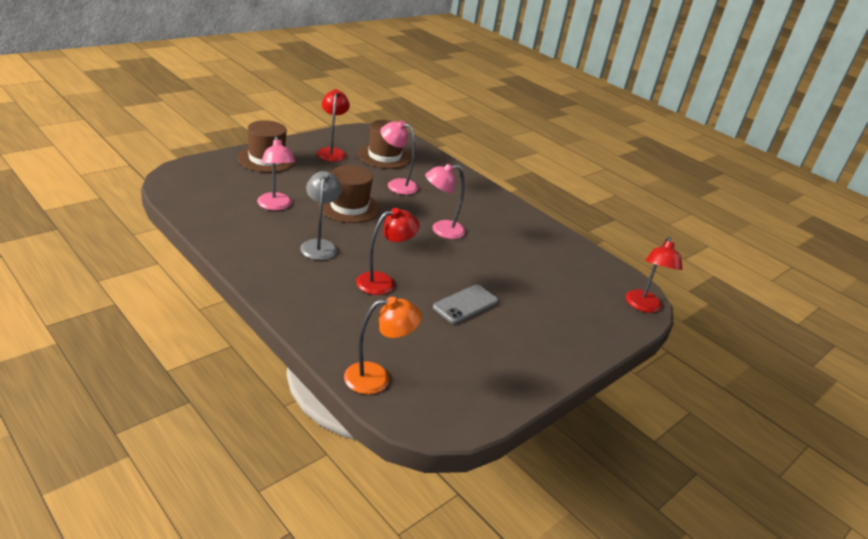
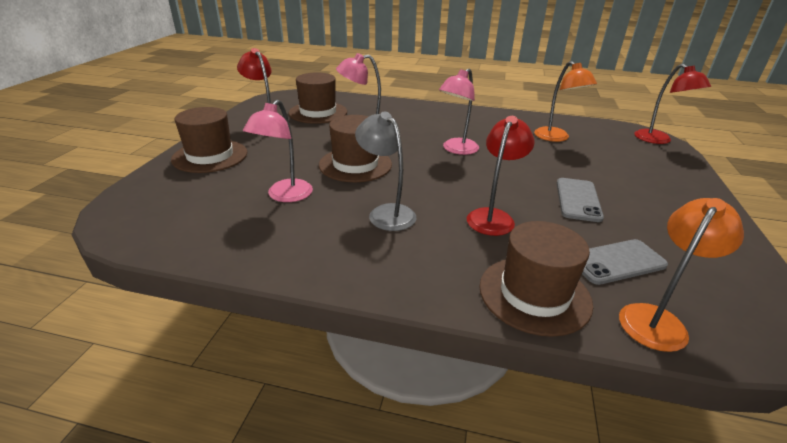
camera: 30 degrees left, 0 degrees up
pink lamp [257,136,296,211] -> pink lamp turned 75 degrees clockwise [243,100,313,202]
none -> brown hat [479,221,593,337]
none -> orange lamp [534,61,597,142]
none -> grey phone [582,239,668,285]

